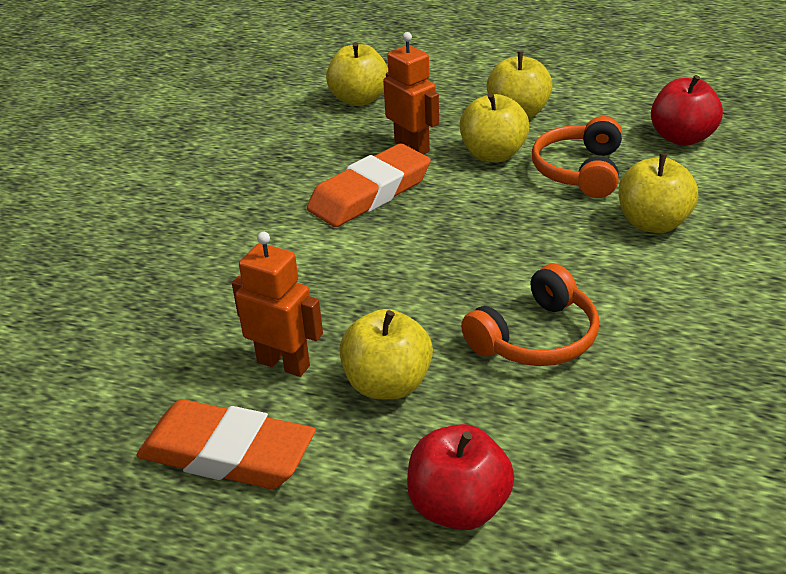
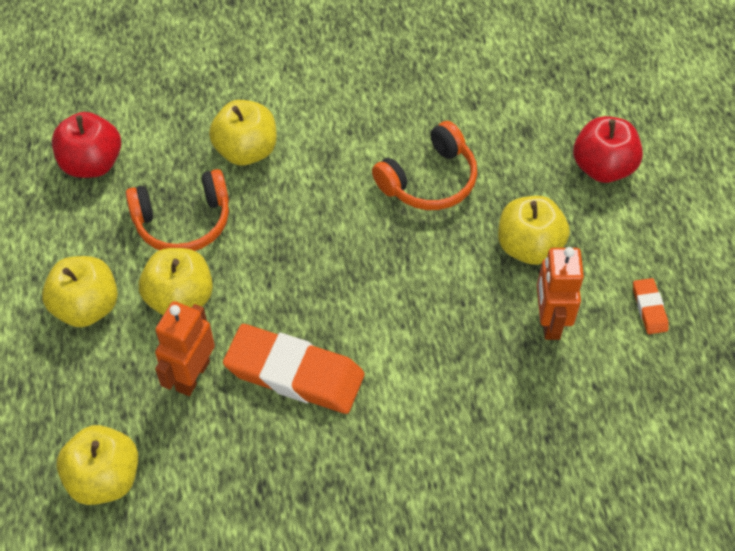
camera: 120 degrees left, 20 degrees up
orange eraser [136,399,316,489] -> orange eraser [633,278,668,334], size x0.45
orange headphones [461,264,599,366] -> orange headphones turned 120 degrees clockwise [372,121,477,210]

